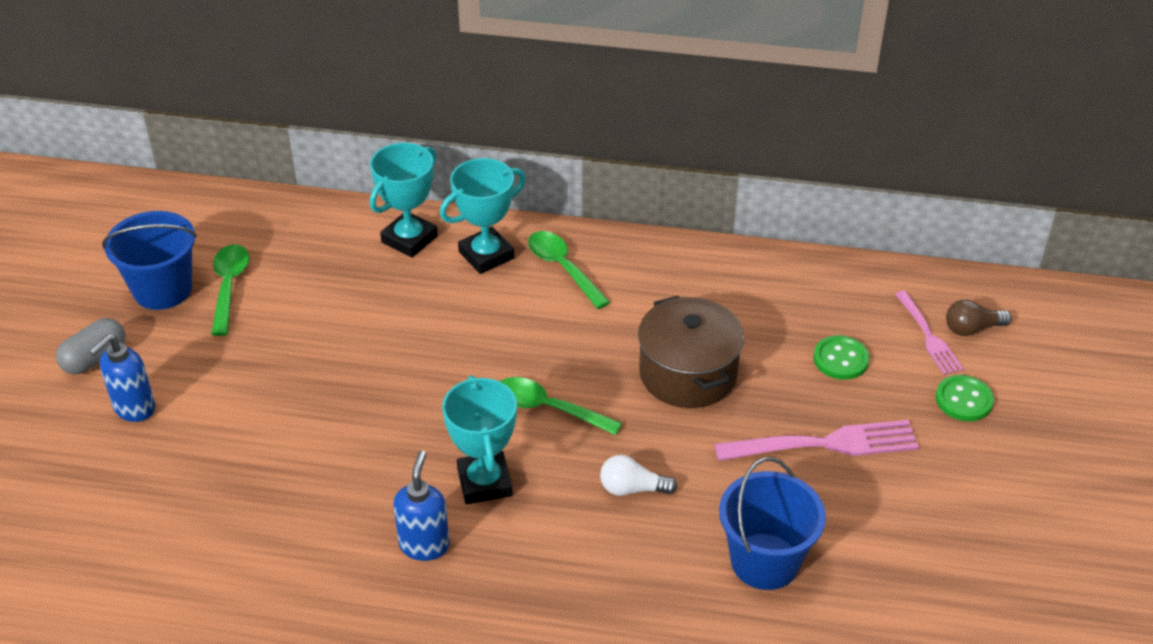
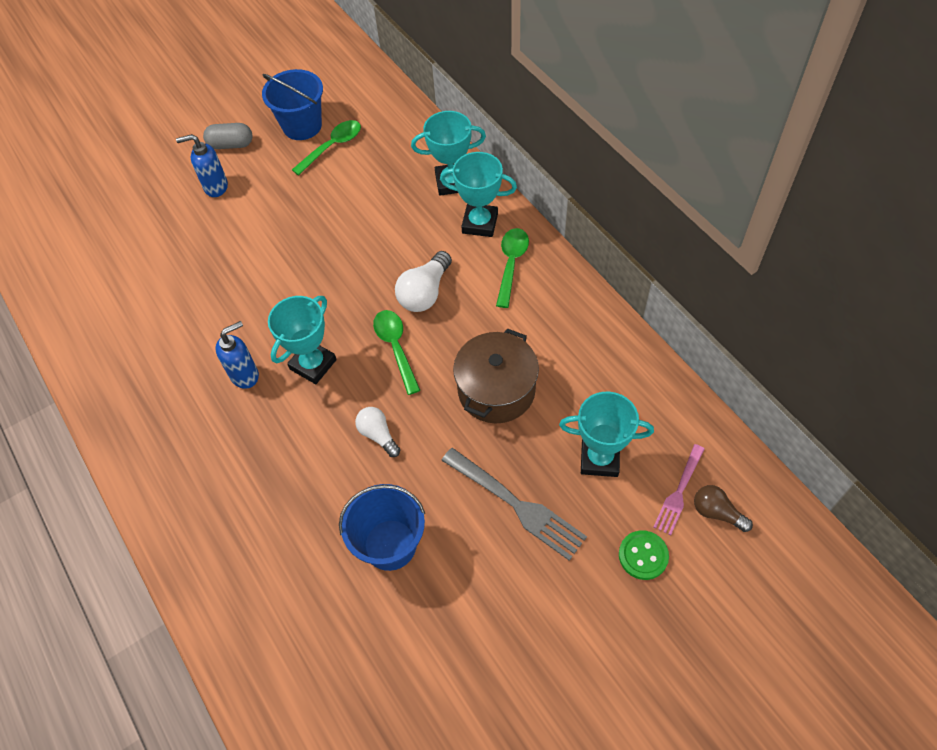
camera: 50 degrees right, 15 degrees up
pink fork [714,420,919,461] -> grey fork [441,448,587,561]
green button [813,335,870,380] -> turquoise trophy [559,392,654,477]
none -> white light bulb [395,251,452,312]

